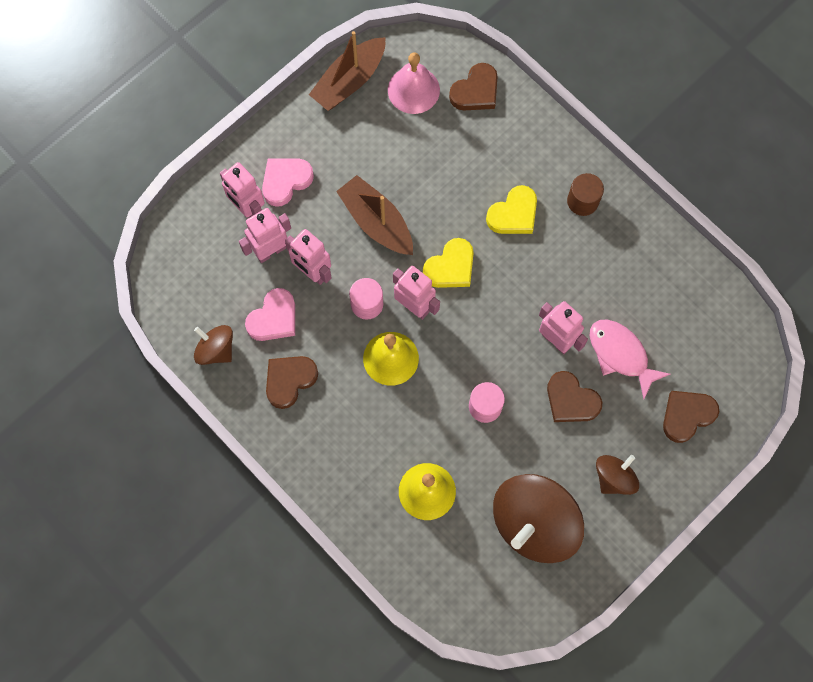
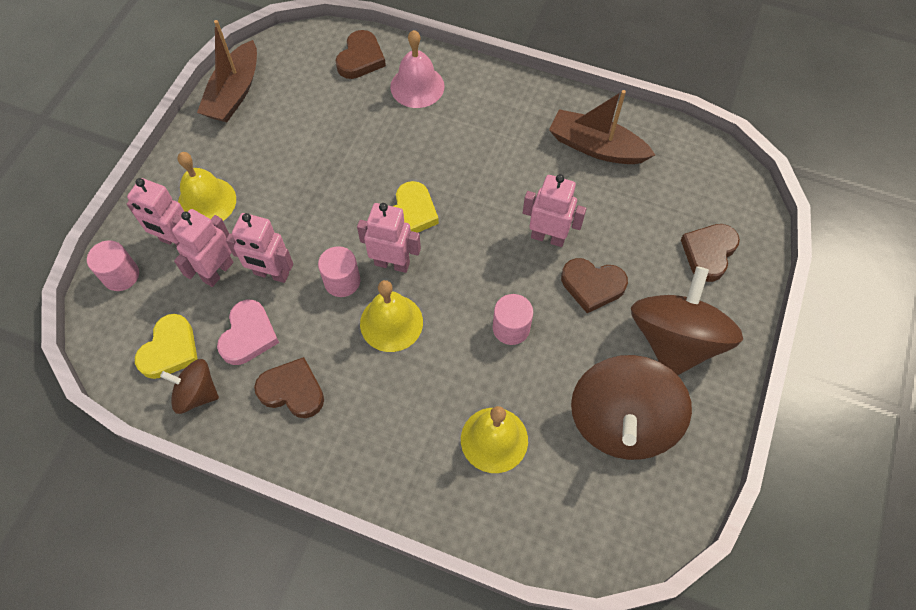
camera: 25 degrees left, 10 degrees down
pink heart [262,159,314,207] -> yellow bell [177,152,236,221]
brown heart [266,356,318,409] -> brown heart turned 90 degrees clockwise [254,357,324,418]
brown boat [336,175,413,255] -> brown boat moved to [549,90,655,164]
pink bell [388,52,440,114] -> pink bell moved to [390,30,445,108]
yellow heart [486,185,537,234] -> yellow heart moved to [135,314,197,379]
brown cylinder [567,173,604,216] -> none
pink fish [590,320,670,399] -> none
brown spinning top [596,455,639,495] -> brown spinning top [631,267,743,376], size x1.91
none -> pink cylinder [87,241,139,291]

